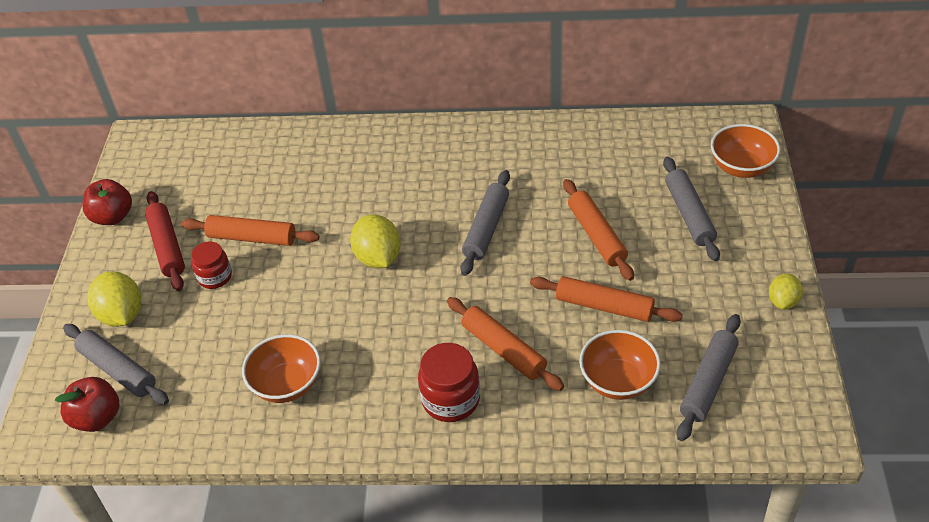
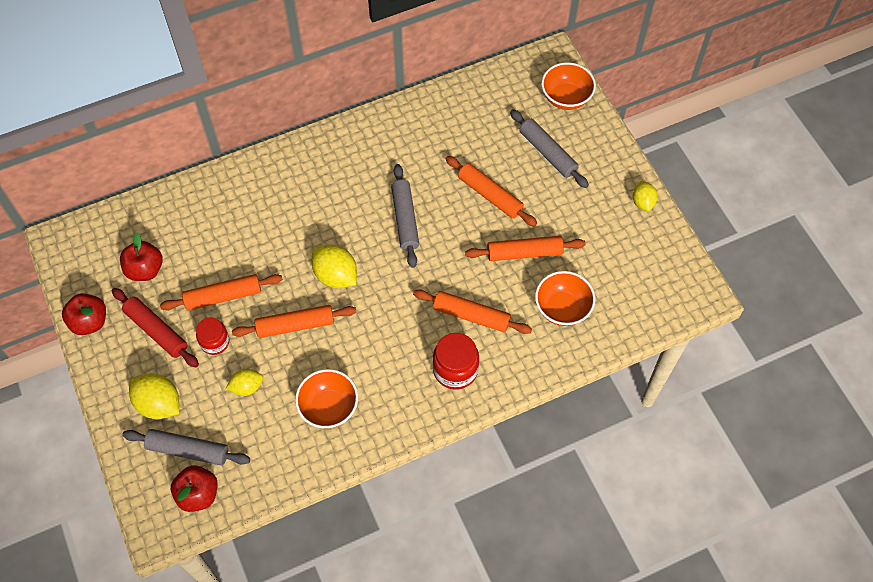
camera: 30 degrees left, 15 degrees up
grey rolling pin [677,314,741,441] -> none
none -> red apple [120,233,163,281]
none -> yellow lemon [226,369,263,396]
none -> orange rolling pin [232,305,356,338]

